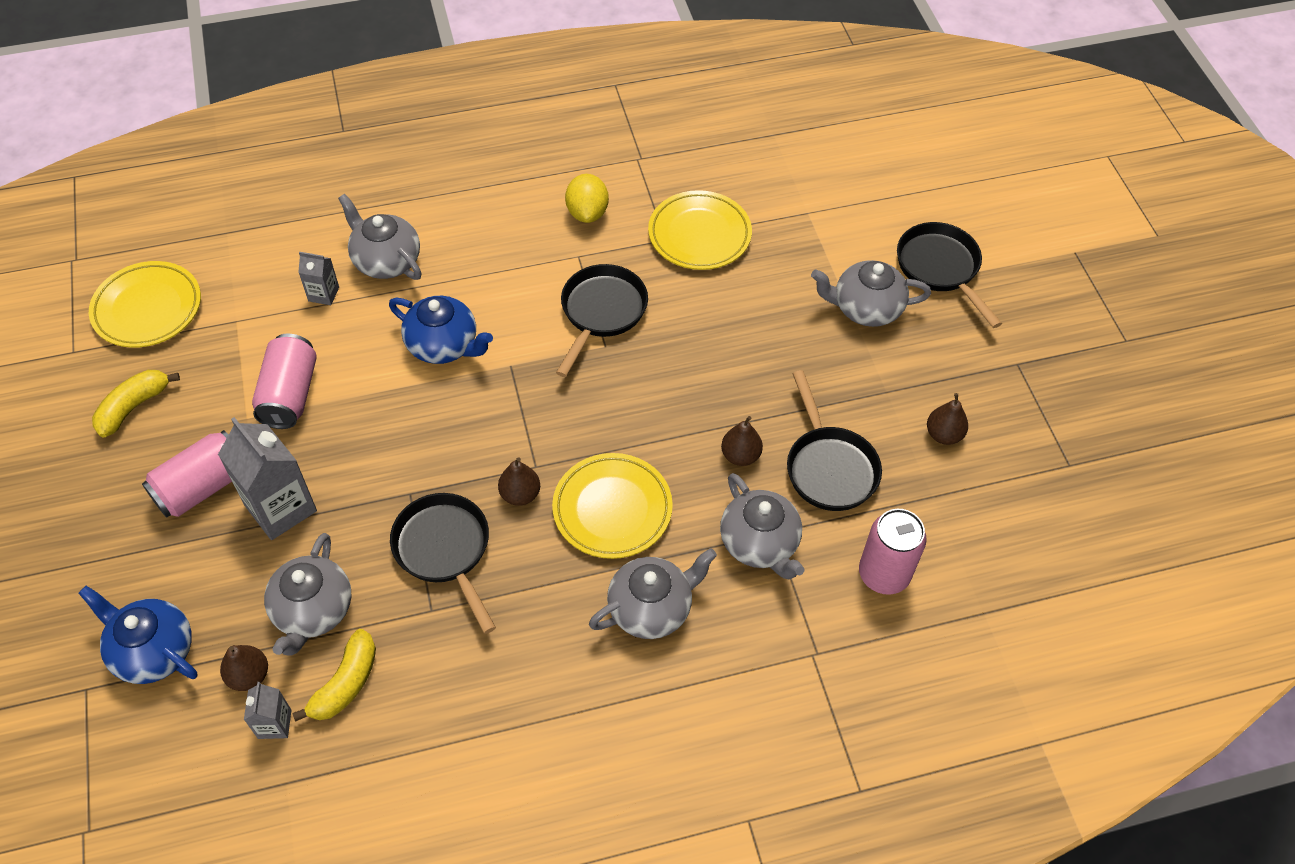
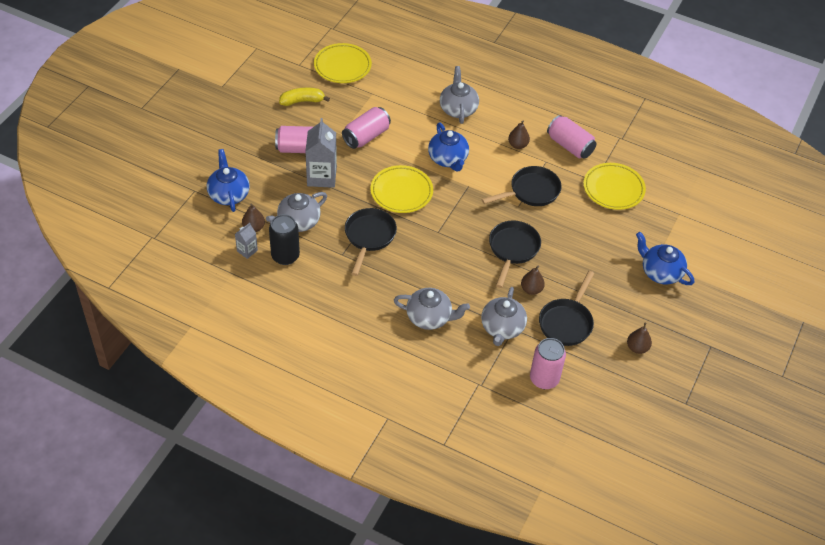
camera: 40 degrees right, 5 degrees down
yellow banana [292,629,376,722] -> black can [269,214,300,265]
grey carton [298,252,339,305] -> none
brown pear [498,457,540,506] -> brown pear moved to [508,120,530,149]
yellow plate [552,453,673,559] -> yellow plate moved to [370,165,433,213]
yellow lemon [565,174,609,223] -> pink can [547,115,597,159]
grey teapot [811,260,931,327] -> blue teapot [636,232,694,285]
black pan [897,222,1002,328] -> black pan moved to [489,220,541,288]

